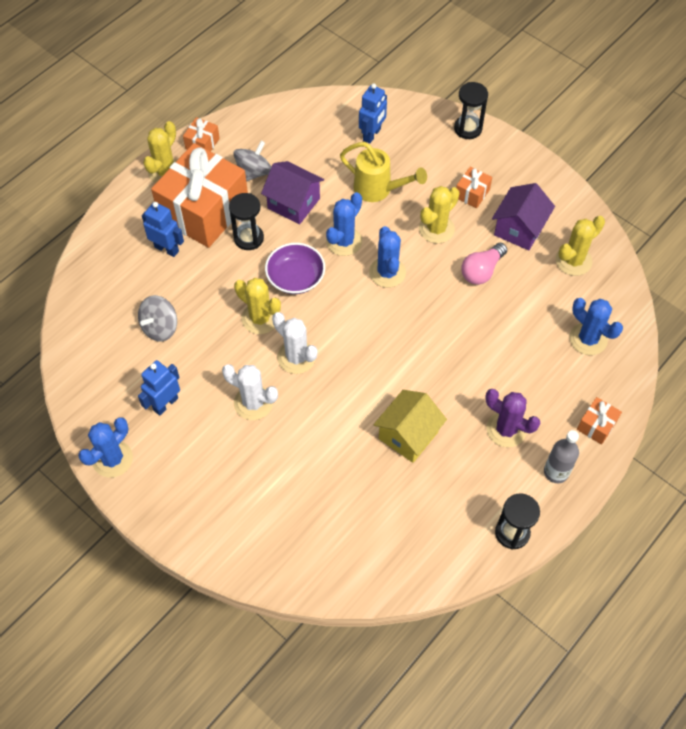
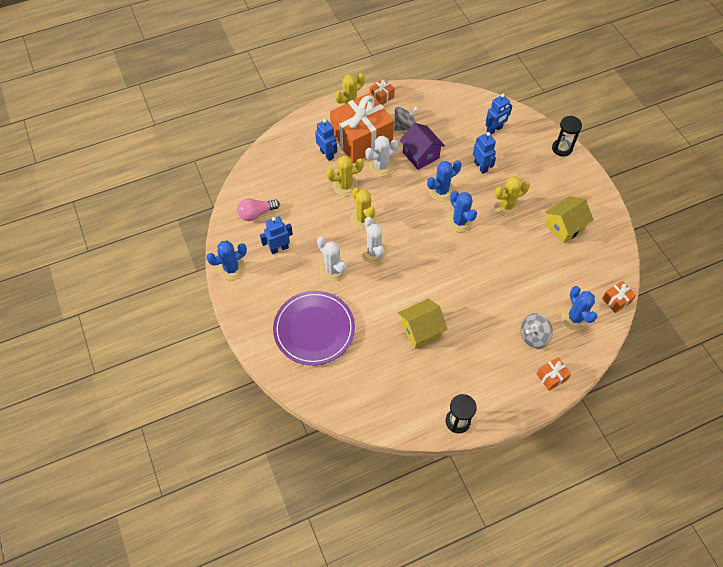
camera: 25 degrees right, 0 degrees up
grey spinning top [138,295,177,341] -> grey spinning top moved to [521,313,553,348]
black hourglass [229,193,264,250] -> white cactus [365,136,398,176]
purple bowl [265,243,325,294] -> none
yellow watering can [340,142,427,202] -> blue robot [473,132,496,174]
blue cactus [369,226,406,288] -> blue cactus turned 45 degrees counterclockwise [447,191,477,232]
orange gift [456,167,492,208] -> orange gift moved to [602,281,636,313]
pink light bulb [461,243,507,285] -> pink light bulb moved to [237,198,280,221]
purple cactus [485,389,540,447] -> none
purple house [492,183,555,250] -> yellow house [544,196,594,244]
grey bottle [544,430,579,483] -> none
yellow cactus [556,216,605,276] -> yellow cactus moved to [326,156,364,196]
none -> purple plate [273,291,355,365]

